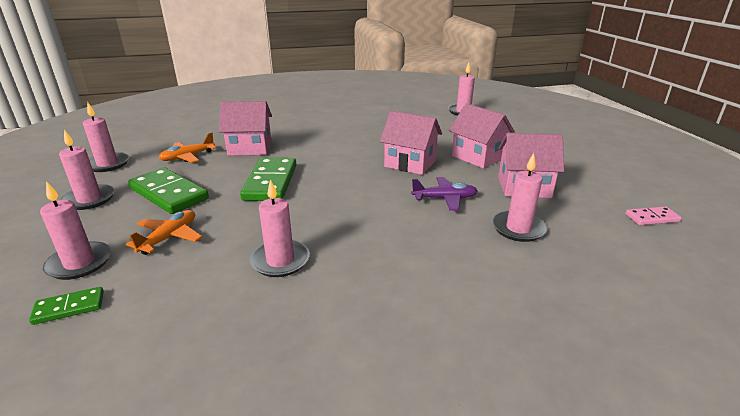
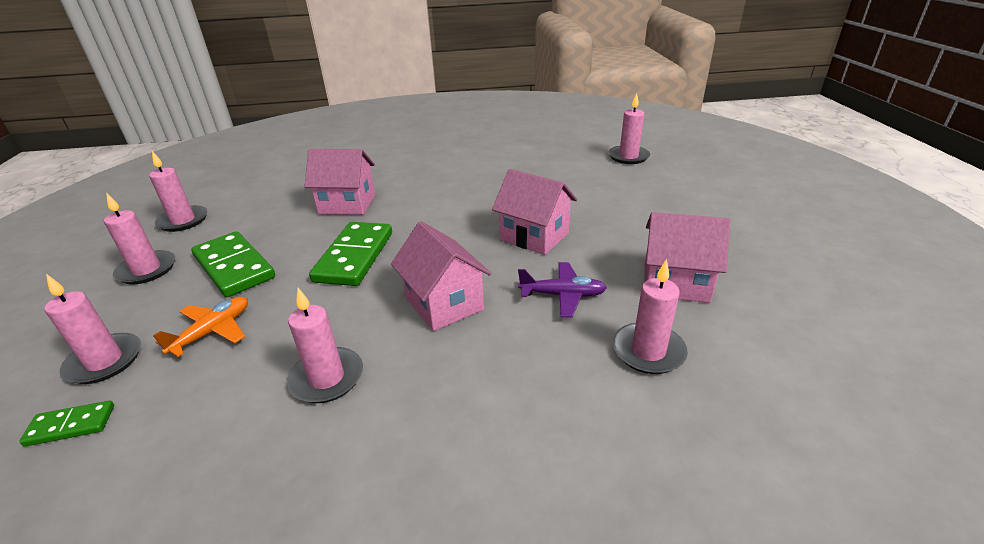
camera: 10 degrees right, 5 degrees up
orange plane [158,133,216,163] -> none
pink house [449,103,515,168] -> pink house moved to [391,221,491,331]
pink domino [625,206,682,225] -> none

